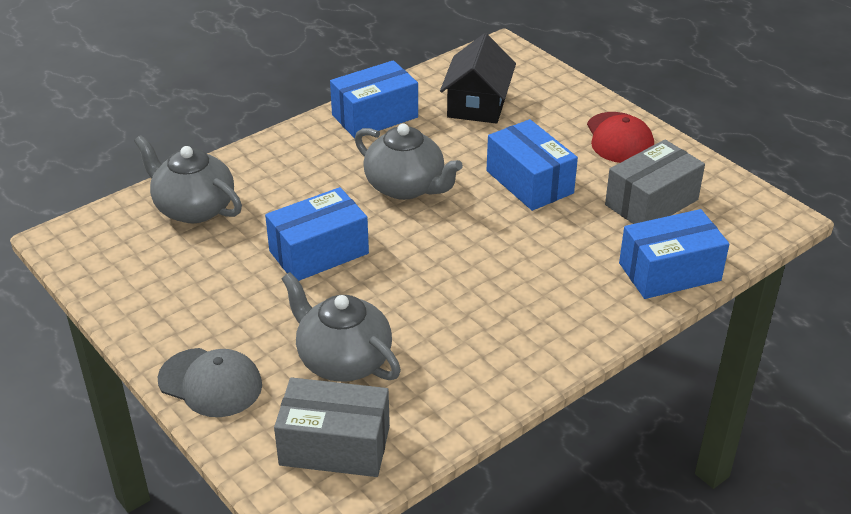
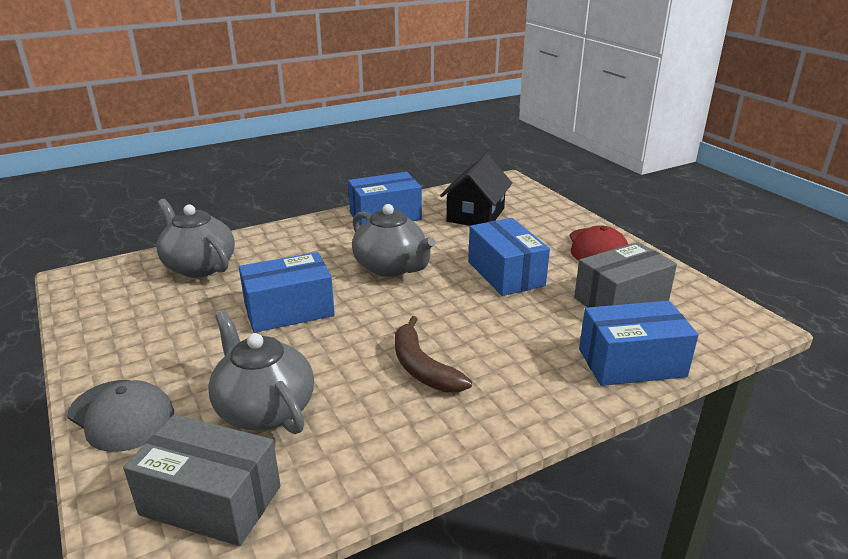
camera: 10 degrees right, 10 degrees down
none -> brown banana [395,316,472,392]

